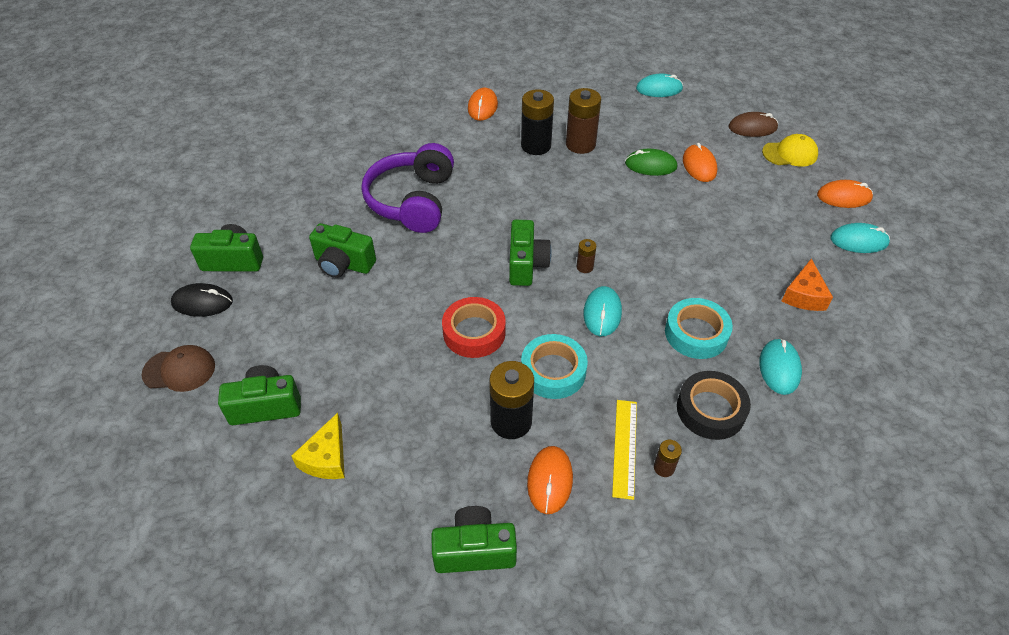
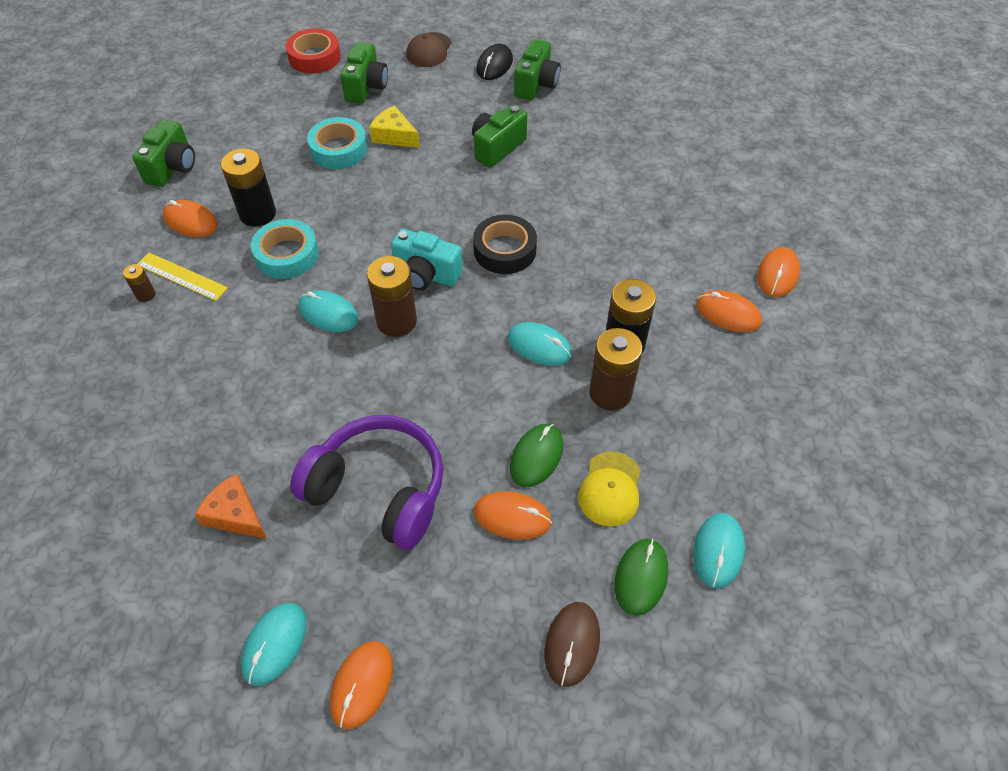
camera: 110 degrees right, 5 degrees up
yellow cheese [291,413,345,479] -> yellow cheese moved to [369,105,420,148]
purple headphones [362,143,454,233] -> purple headphones moved to [290,415,443,550]
red tape [442,297,506,358] -> red tape moved to [285,28,341,74]
green camera [509,220,552,286] -> turquoise camera [391,229,462,290]
brown battery [577,239,596,273] -> brown battery [367,256,417,337], size x2.06
turquoise tape [665,298,733,359] -> turquoise tape moved to [307,117,368,169]
black tape [677,371,751,440] -> black tape moved to [473,215,537,274]
turquoise mouse [759,338,802,395] -> turquoise mouse moved to [507,322,572,366]
yellow cap [762,134,818,167] -> yellow cap moved to [578,451,641,526]
none -> green mouse [614,539,668,616]
none -> orange mouse [757,247,800,297]

